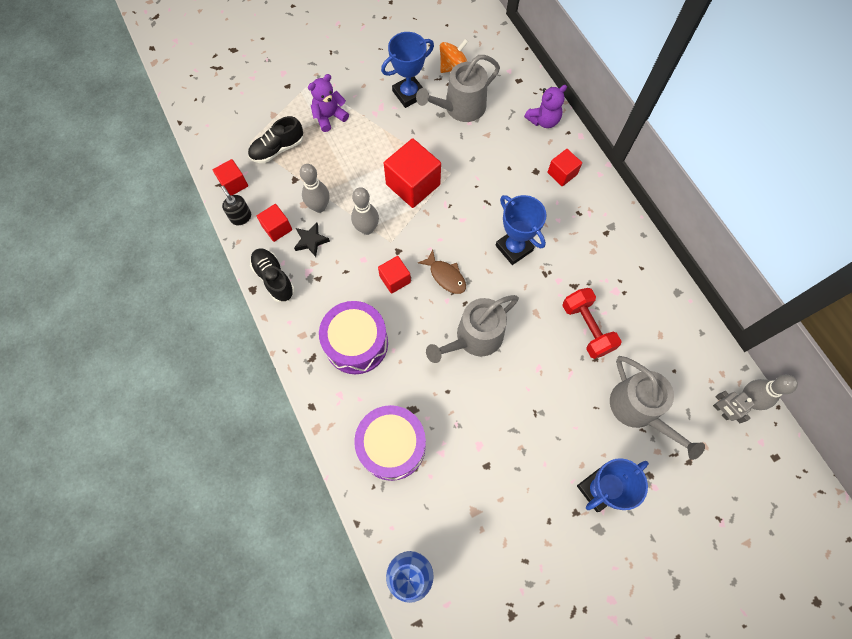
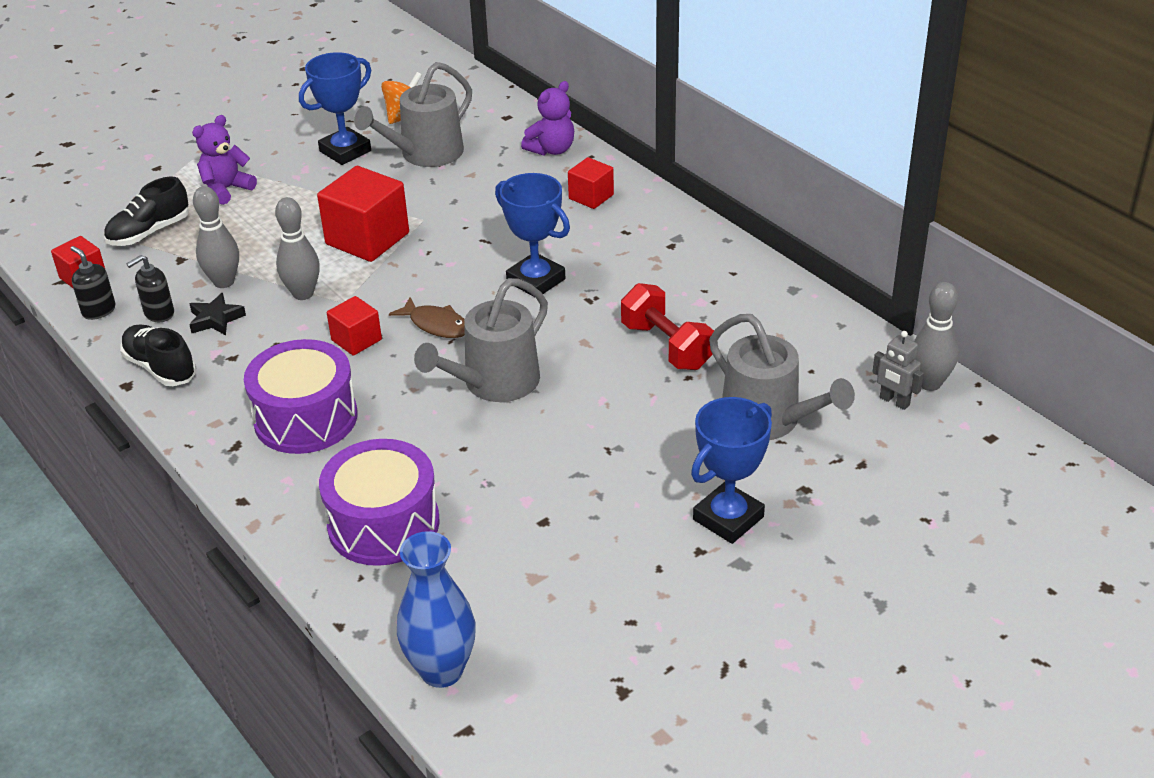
camera: 10 degrees left, 30 degrees down
red cube [257,204,292,242] -> black soap dispenser [127,255,174,322]

